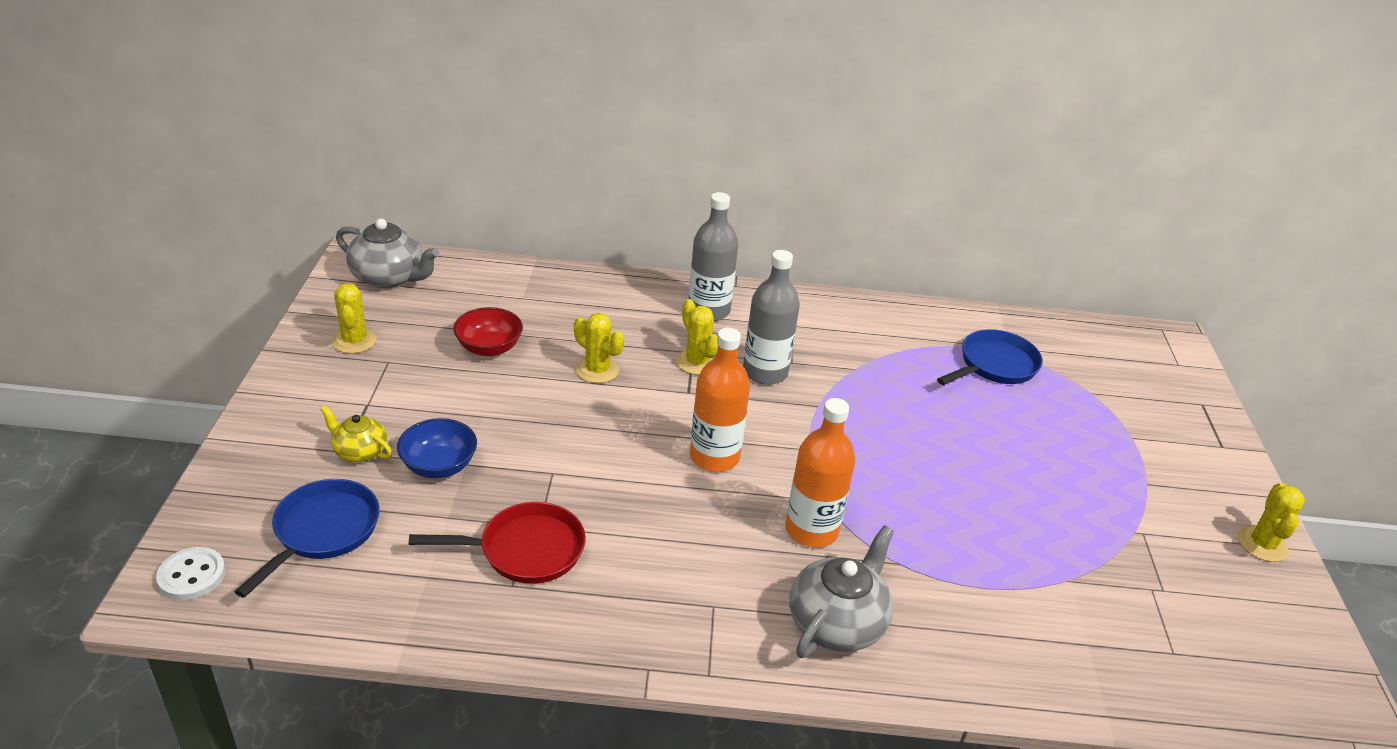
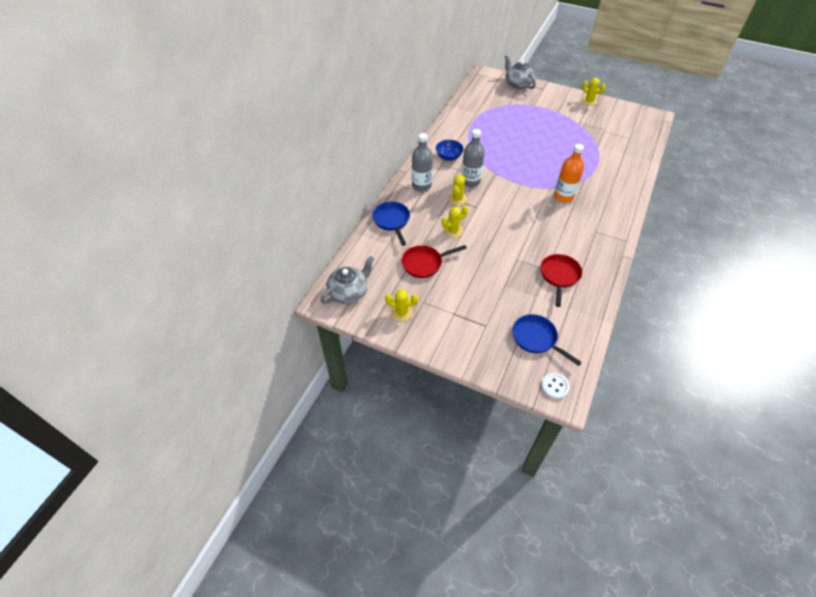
camera: 65 degrees left, 15 degrees up
yellow teapot [320,406,392,462] -> none
blue bowl [397,418,477,478] -> blue bowl moved to [436,140,464,161]
red bowl [453,307,523,356] -> red pan [401,245,467,278]
yellow cactus [676,299,718,375] -> yellow cactus turned 60 degrees counterclockwise [448,175,467,206]
orange bottle [690,328,750,472] -> none
grey teapot [790,525,894,658] -> grey teapot moved to [505,55,536,89]
blue pan [937,329,1043,385] -> blue pan moved to [372,201,410,246]

